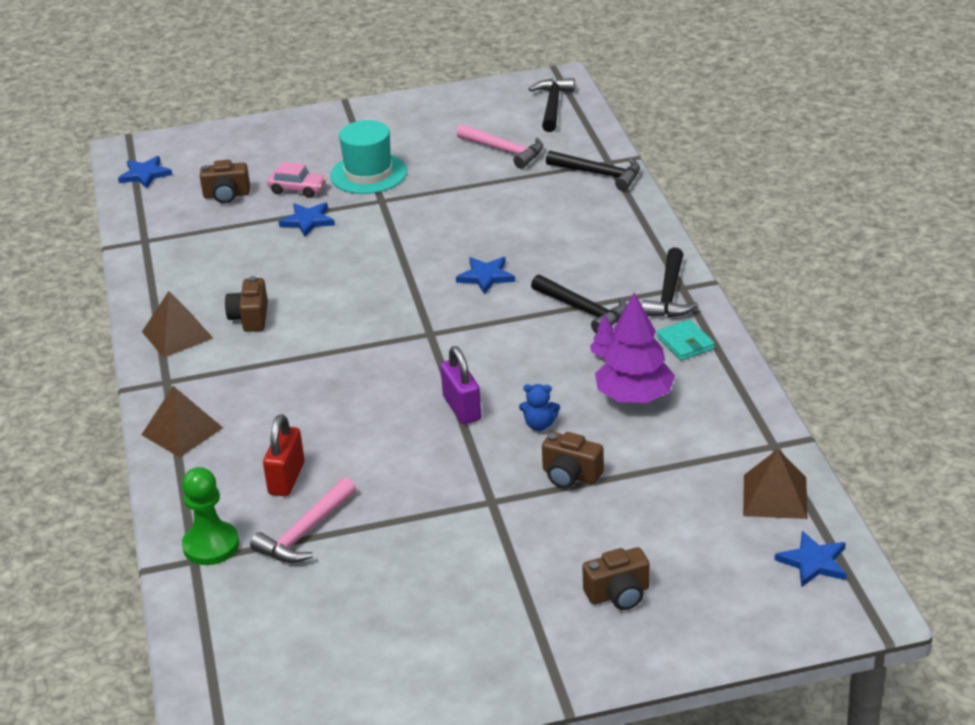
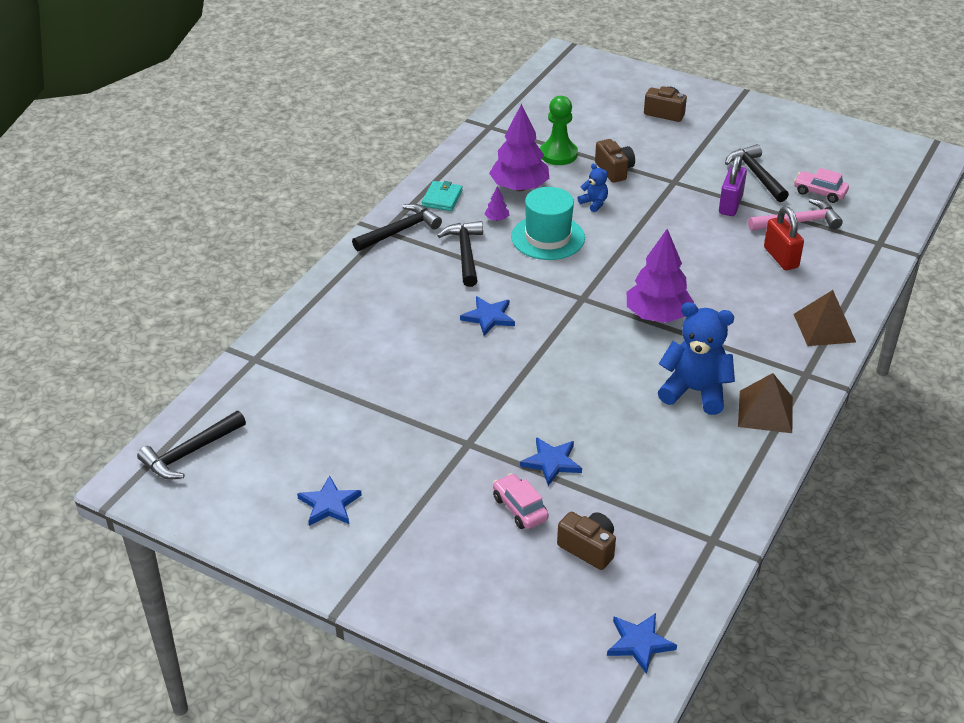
camera: 140 degrees left, 5 degrees up
green pawn [182,467,239,565] -> green pawn moved to [540,96,578,165]
brown camera [225,276,268,332] -> blue teddy bear [658,302,735,415]
red padlock [263,414,305,496] -> red padlock turned 75 degrees counterclockwise [764,207,804,270]
turquoise hat [330,120,407,194] -> turquoise hat moved to [511,187,585,260]
purple padlock [440,346,482,424] -> purple padlock moved to [719,155,747,216]
pink hammer [457,124,543,169] -> none
black hammer [546,151,640,191] -> black hammer moved to [725,144,789,202]
brown pyramid [743,449,807,519] -> none
blue star [775,531,846,587] -> blue star moved to [297,475,362,526]
none -> purple tree [627,229,694,323]
none -> pink car [794,168,849,203]

